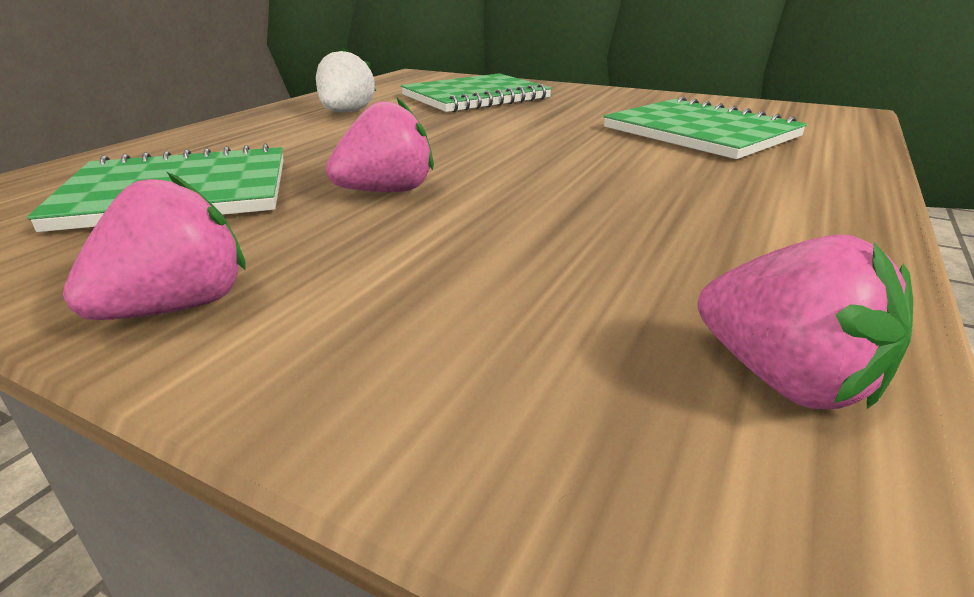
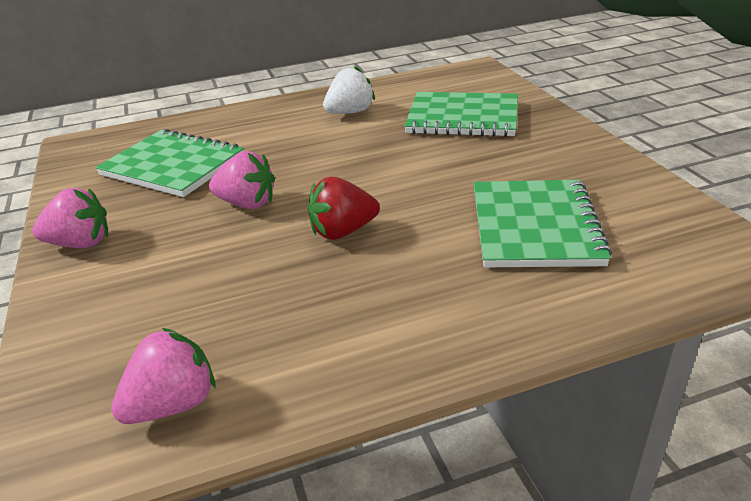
camera: 45 degrees right, 5 degrees up
pink strawberry [698,234,913,409] -> pink strawberry turned 135 degrees counterclockwise [111,328,216,424]
none -> red strawberry [308,177,380,240]

